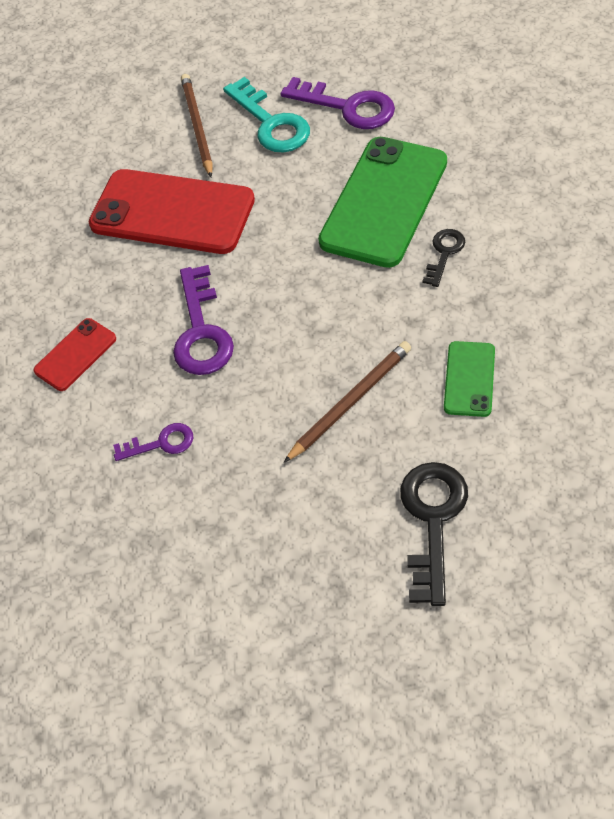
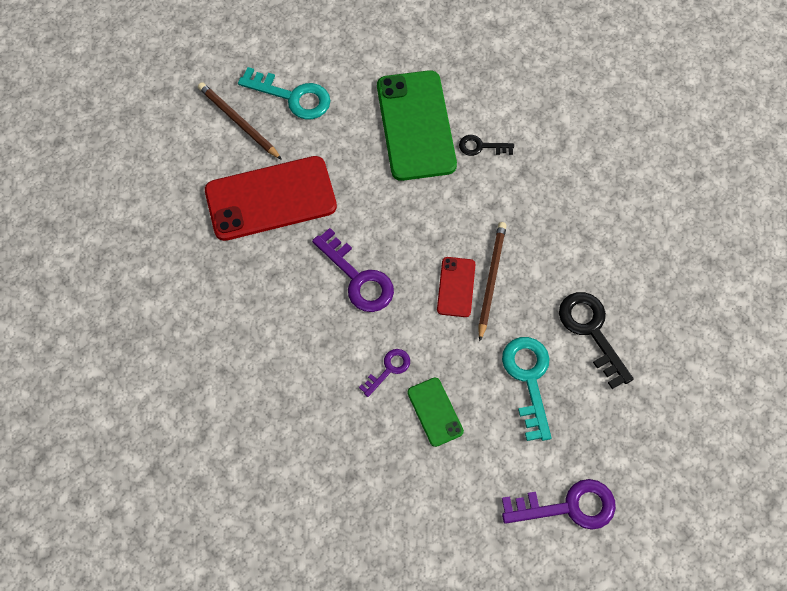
camera: 40 degrees left, 10 degrees up
red phone [34,318,116,391] -> red phone moved to [437,257,476,317]
purple key [281,77,395,129] -> purple key moved to [502,479,616,530]
black key [422,229,465,287] -> black key turned 75 degrees counterclockwise [459,135,514,156]
green phone [444,341,495,417] -> green phone moved to [407,378,464,447]
none -> turquoise key [502,337,551,441]

